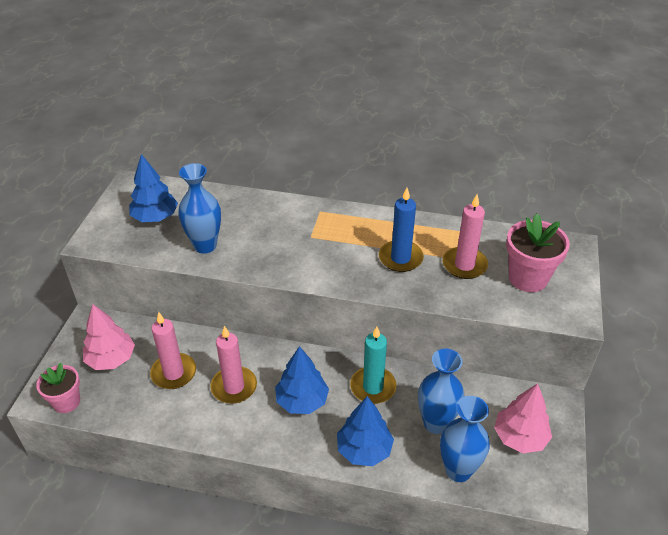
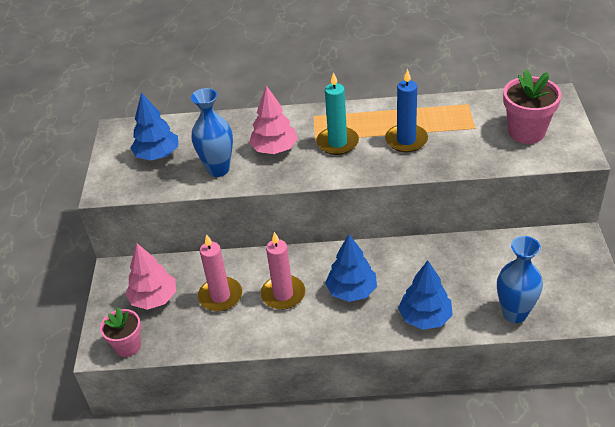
camera: 10 degrees left, 0 degrees up
turquoise candle [350,327,397,404] -> turquoise candle moved to [316,72,359,155]
blue vase [418,349,465,434] -> none
pink candle [443,194,488,279] -> none
pink tree [494,383,552,453] -> pink tree moved to [249,85,298,154]

